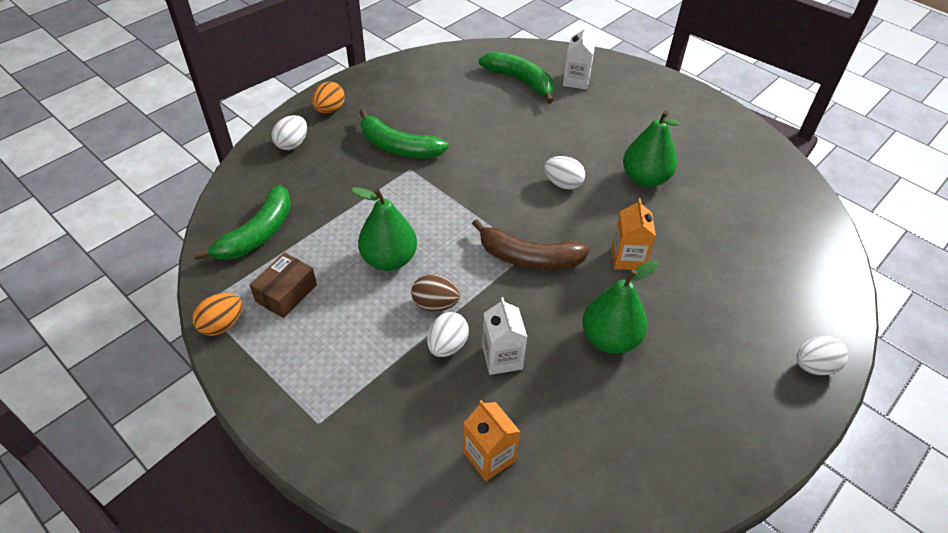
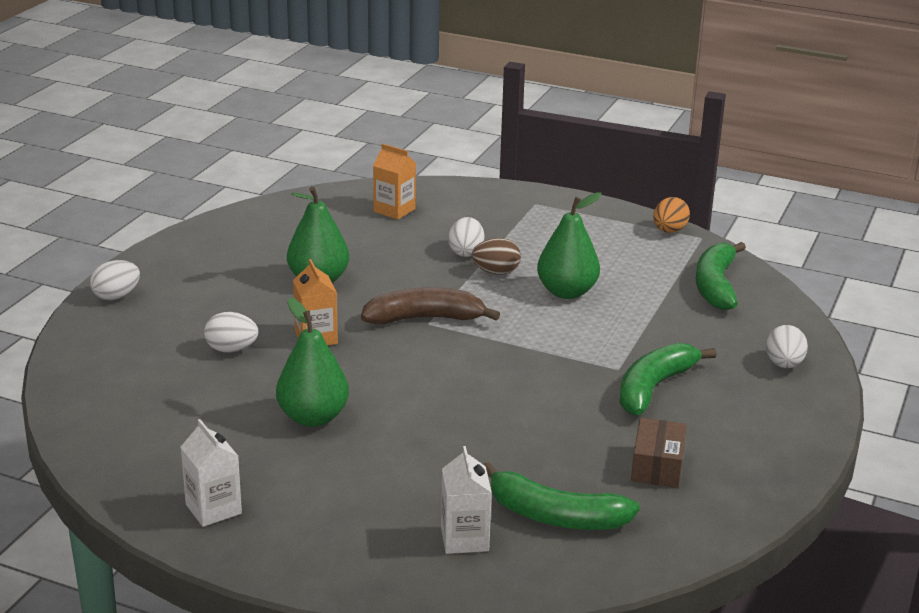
camera: 160 degrees right, 20 degrees down
brown box [250,252,317,318] -> brown box moved to [631,418,687,488]
orange egg [312,82,345,113] -> none
green banana [359,109,449,158] -> green banana turned 60 degrees counterclockwise [619,343,717,415]
white carton [482,297,527,375] -> white carton moved to [181,419,242,527]
white egg [544,156,585,190] -> white egg moved to [204,312,258,352]

